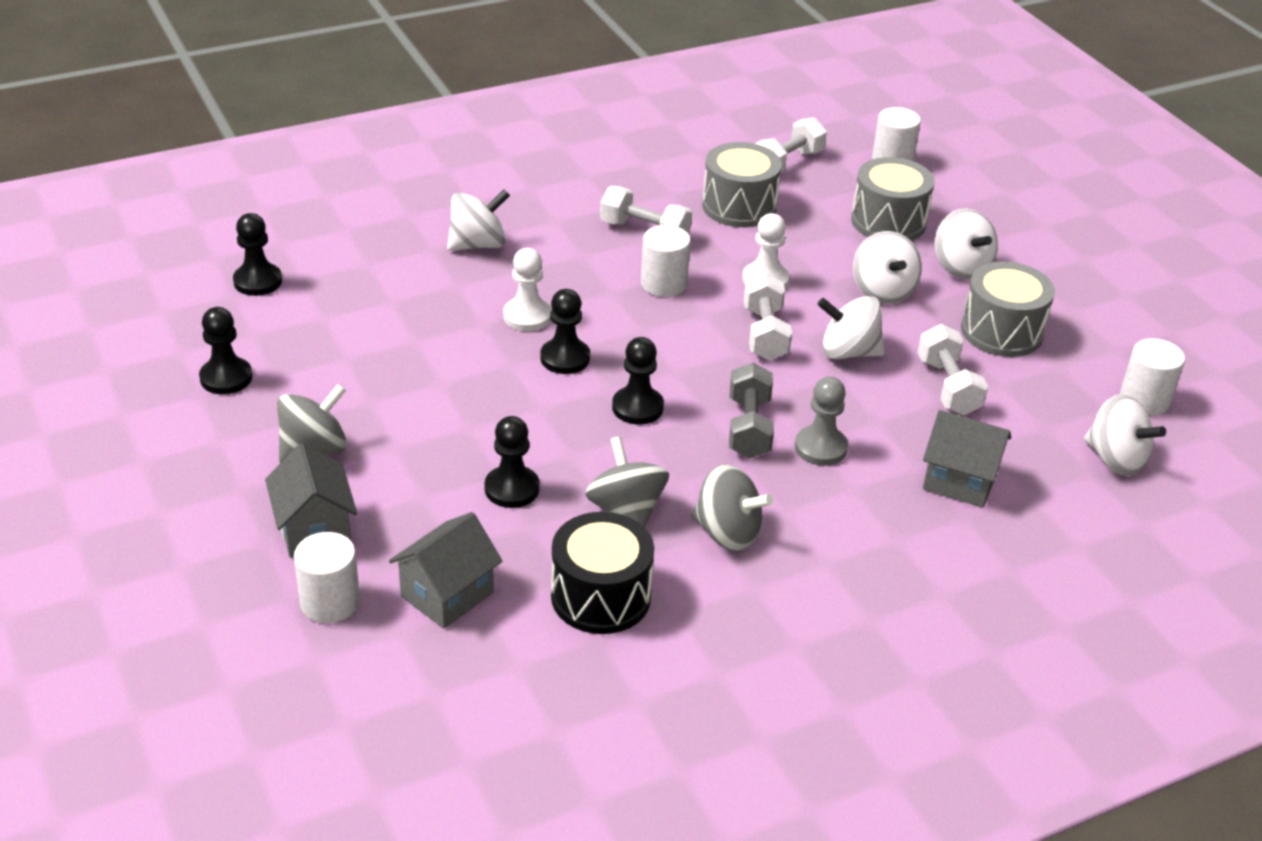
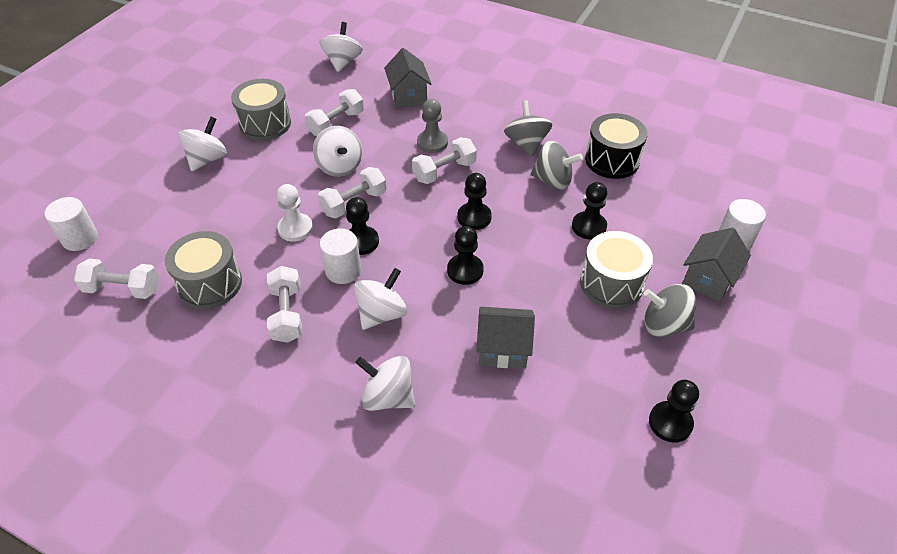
camera: 125 degrees left, 10 degrees up
black pawn [233,213,282,296] -> black pawn moved to [346,197,379,255]
grey house [389,512,502,629] -> grey house moved to [476,307,535,369]
white pawn [503,248,552,331] -> none
grey spinning top [585,436,669,527] -> grey spinning top turned 105 degrees counterclockwise [531,141,583,190]
grey dumbbell [729,363,774,459] -> white dumbbell [412,137,477,184]
grey drum [851,157,934,241] -> grey drum moved to [580,231,653,309]
white spinning top [853,231,922,304] -> white spinning top moved to [354,268,407,330]
white cylinder [1120,338,1185,416] -> none

